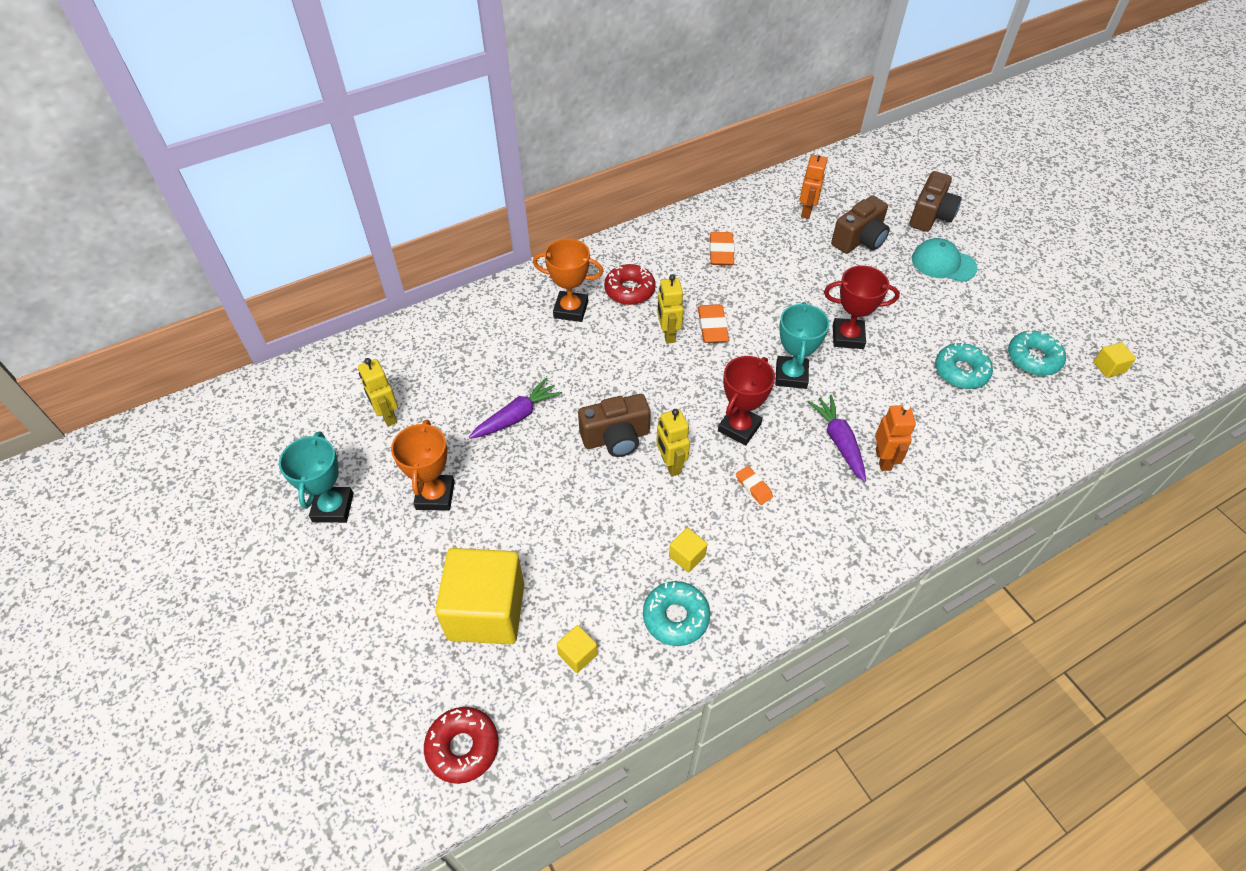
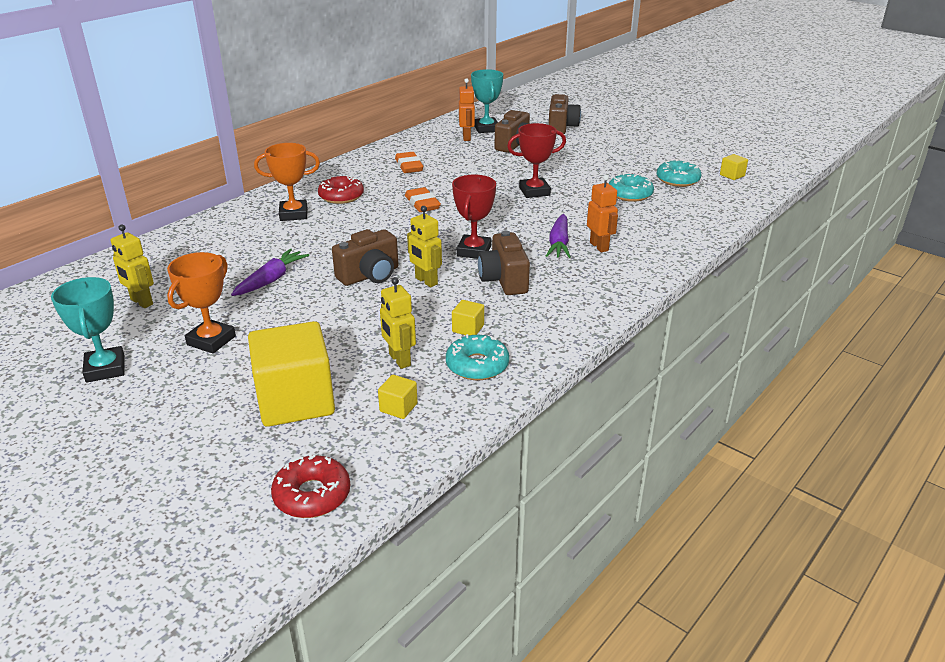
camera: 20 degrees left, 20 degrees down
orange trophy [391,420,455,510] -> orange trophy turned 45 degrees clockwise [167,252,236,354]
yellow robot [657,274,684,344] -> yellow robot moved to [380,277,416,369]
orange eraser [736,466,773,505] -> brown camera [478,231,530,295]
turquoise trophy [775,302,830,389] -> turquoise trophy moved to [471,69,503,133]
purple carrot [808,395,866,482] -> purple carrot turned 135 degrees counterclockwise [546,214,571,258]
turquoise cap [912,238,977,282] -> none

